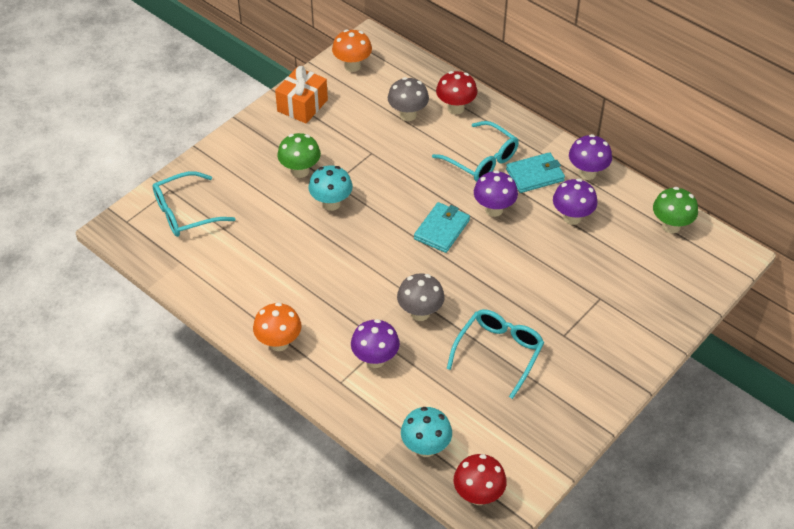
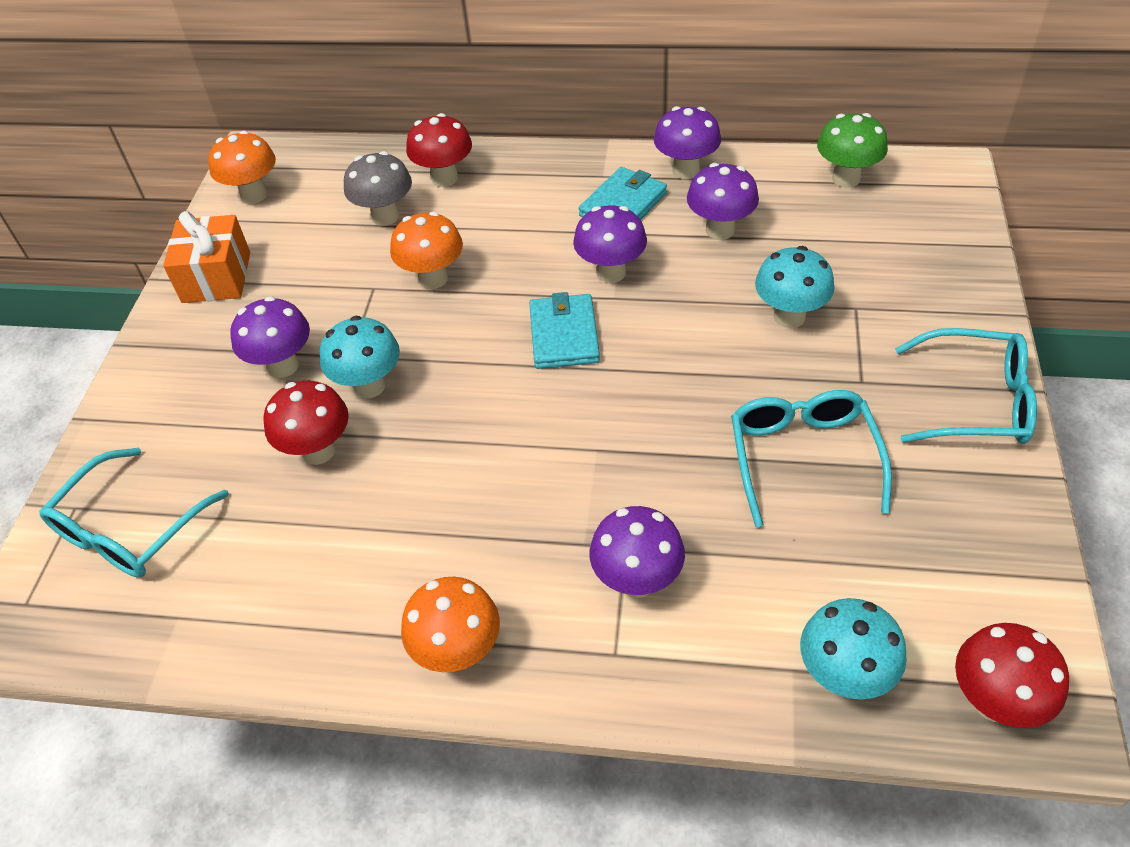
camera: 30 degrees left, 0 degrees up
green mushroom [277,133,321,178] -> purple mushroom [230,296,310,378]
grey mushroom [397,273,445,321] -> none
turquoise glasses [432,121,519,182] -> turquoise glasses moved to [895,328,1037,444]
none -> red mushroom [263,381,349,465]
none -> orange mushroom [390,212,463,289]
none -> turquoise mushroom [755,246,835,328]

